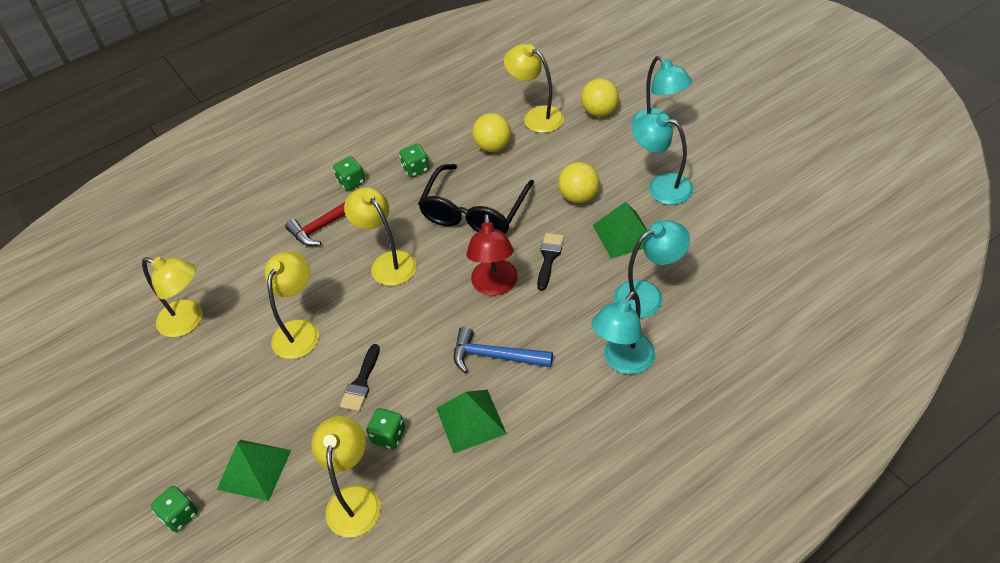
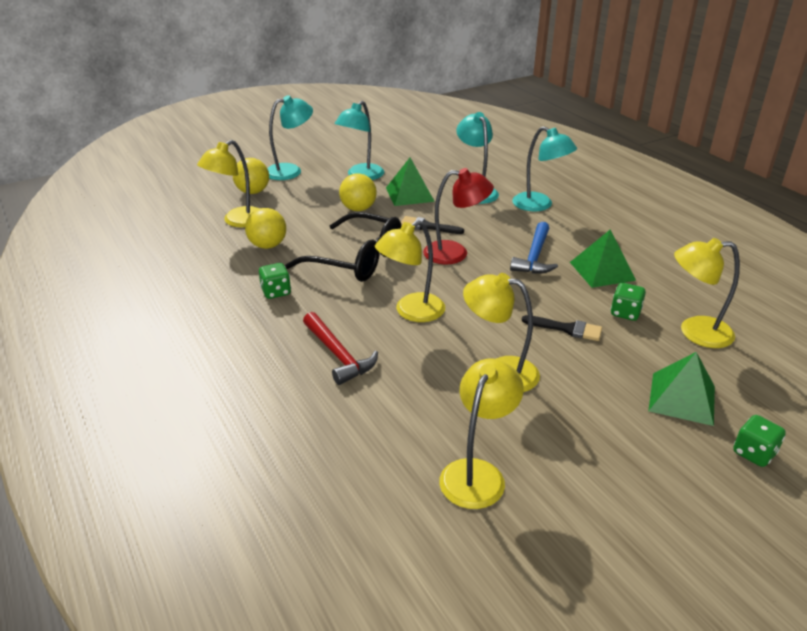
camera: 90 degrees left, 15 degrees down
green dice [333,156,365,191] -> none

